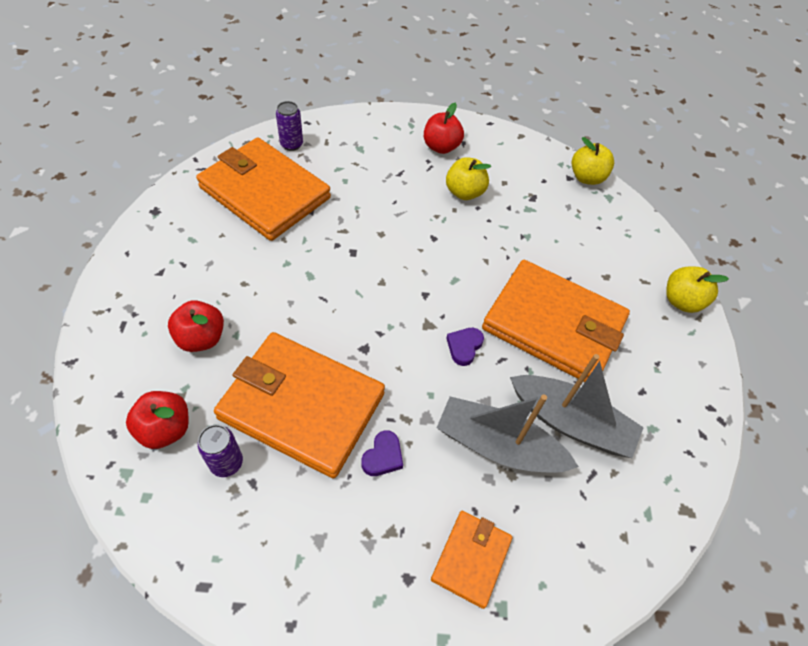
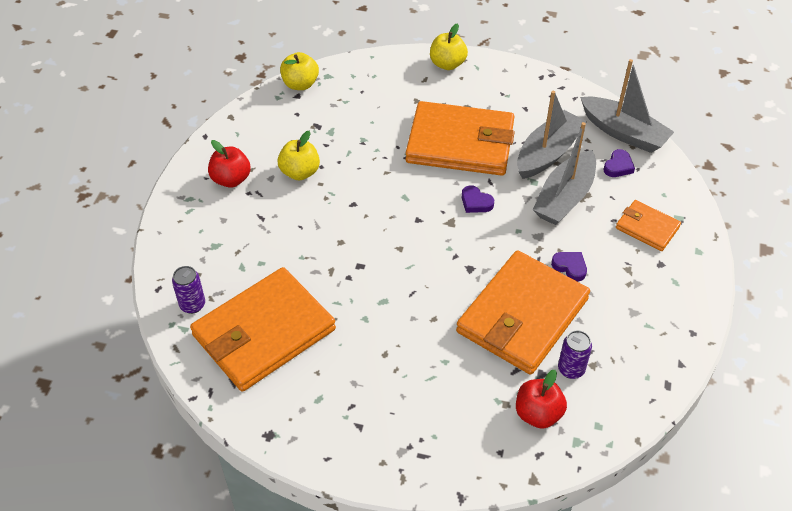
camera: 75 degrees left, 5 degrees down
red apple [168,300,224,352] -> none
orange wallet [482,260,630,382] -> orange wallet turned 60 degrees clockwise [405,101,515,176]
none -> grey boat [580,59,674,153]
none -> purple heart [603,149,635,177]

